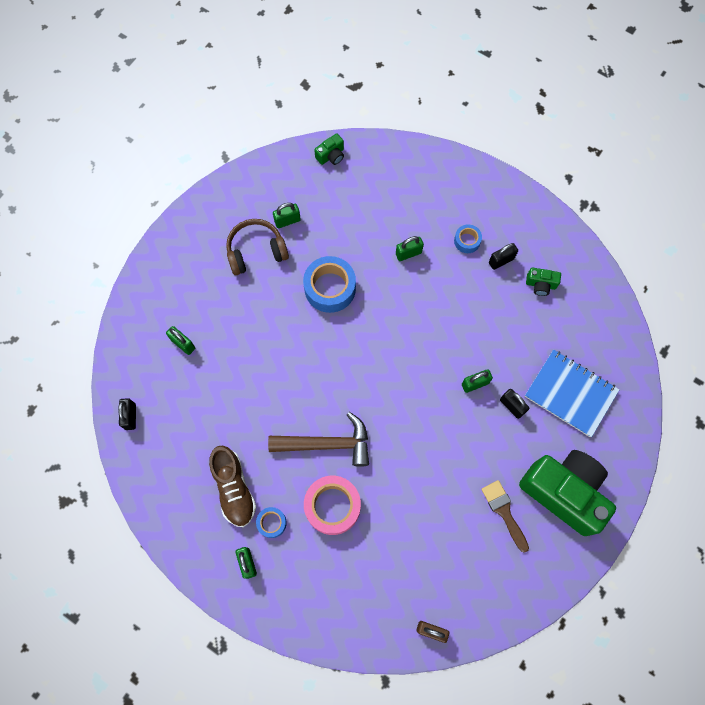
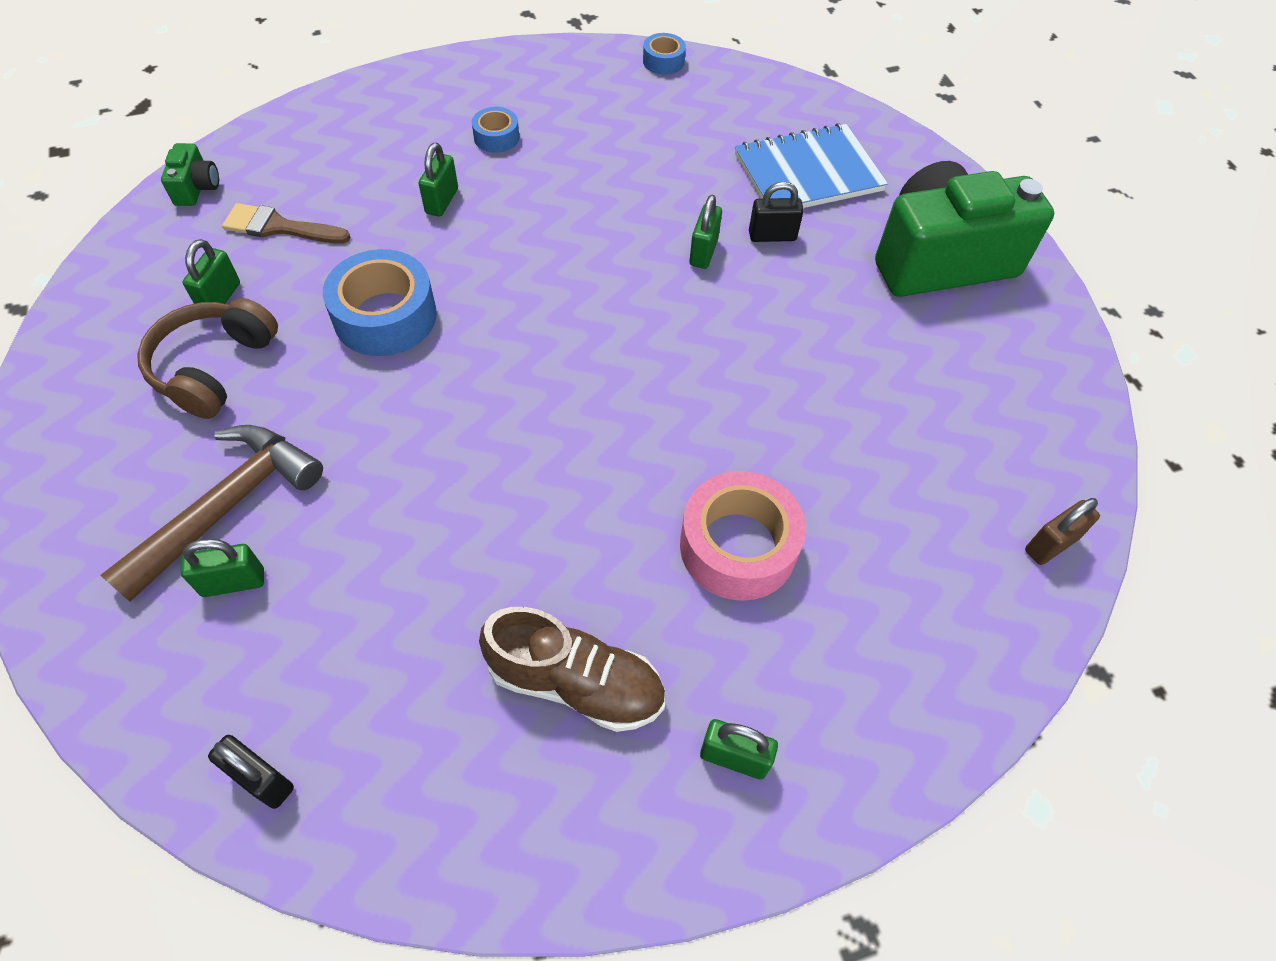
camera: 55 degrees left, 15 degrees down
blue tape [256,507,287,538] -> blue tape moved to [643,33,686,75]
brown hammer [268,412,369,467] -> brown hammer moved to [100,425,323,602]
brown brush [481,480,529,553] -> brown brush moved to [222,203,351,244]
black padlock [489,243,518,270] -> none
green camera [526,268,561,296] -> none

